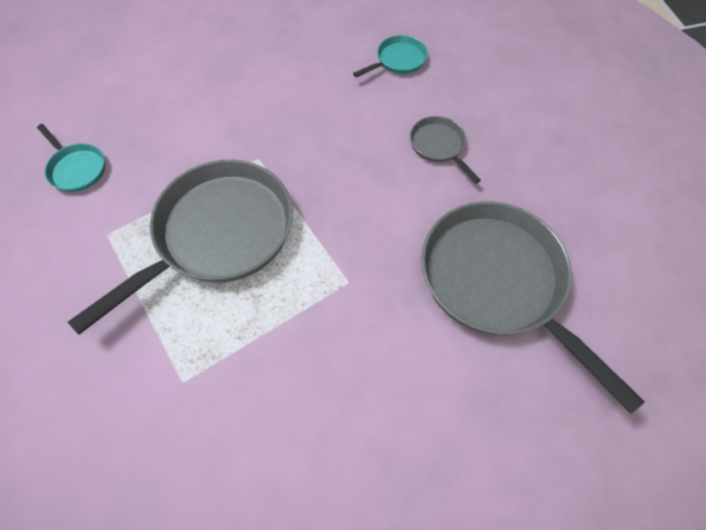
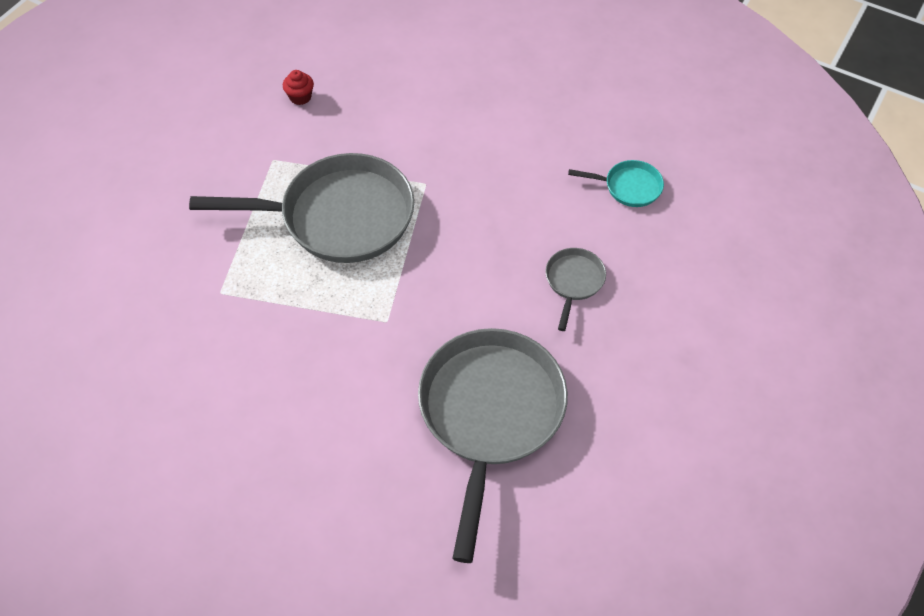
camera: 45 degrees right, 5 degrees down
turquoise pan [37,124,105,192] -> red cupcake [283,70,314,105]

